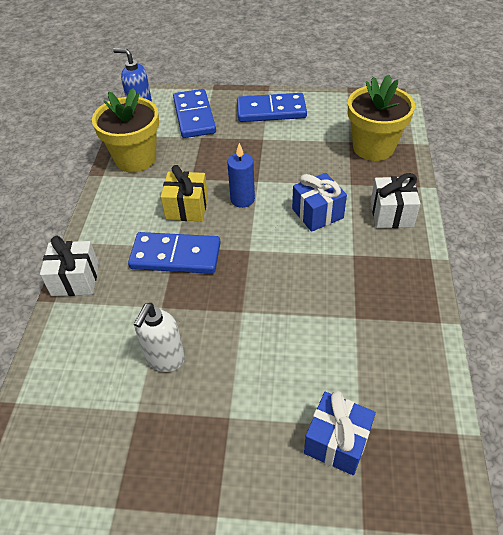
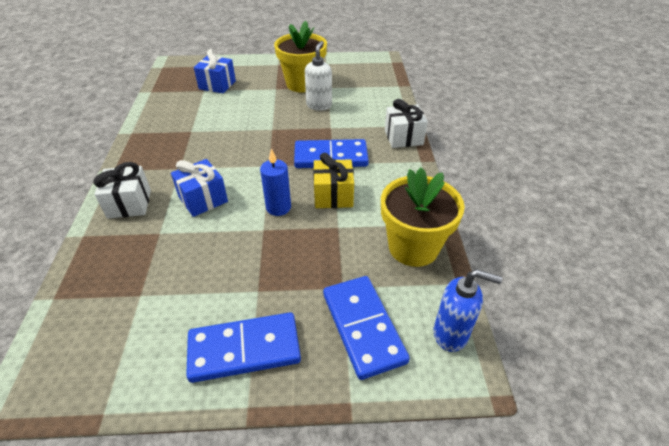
camera: 170 degrees right, 5 degrees down
yellow flower pot [348,75,415,161] -> yellow flower pot moved to [274,21,327,92]

